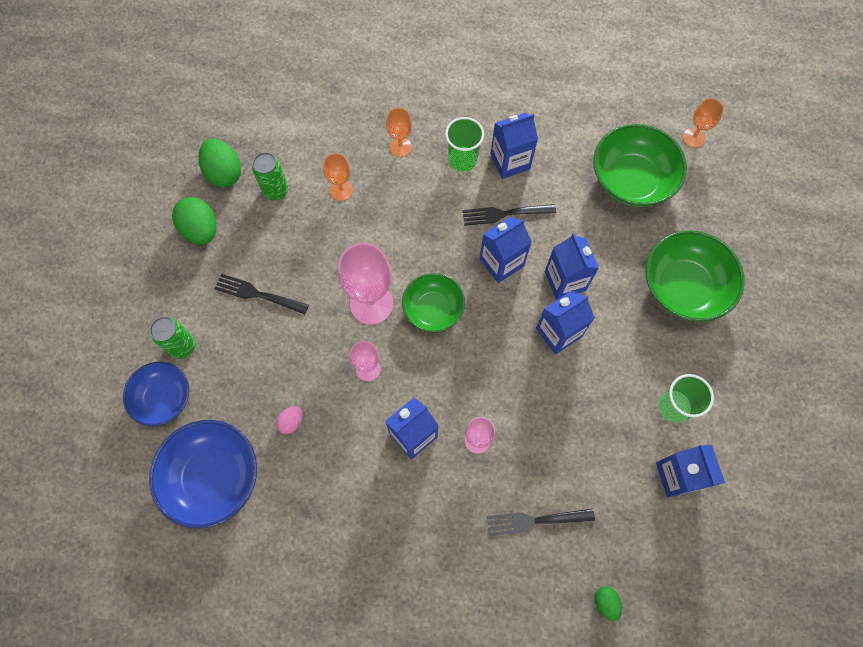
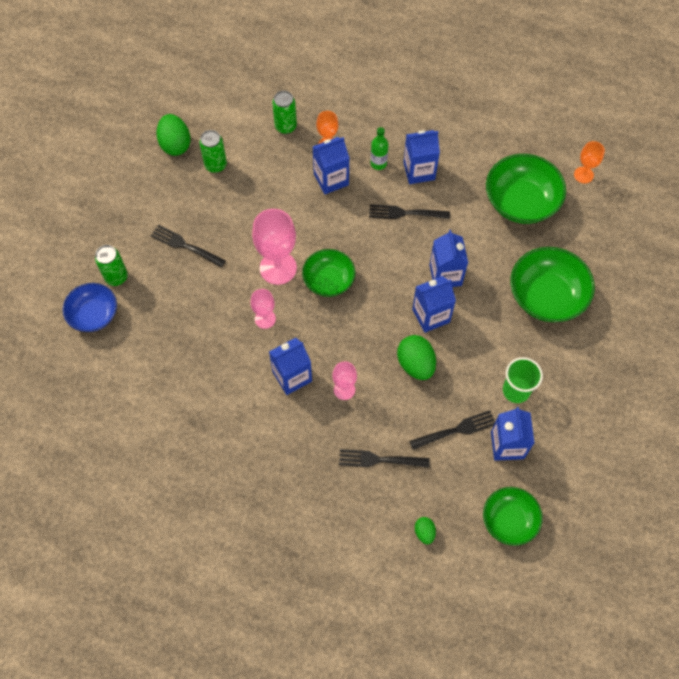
camera: 10 degrees right, 5 degrees down
blue bowl [149,420,257,529] -> none
green egg [172,197,217,245] -> green egg moved to [397,335,436,380]
pink egg [276,406,303,434] -> none
orange goblet [323,153,353,201] -> none
green cup [445,117,484,172] -> green bottle [370,127,389,170]
blue carton [480,217,532,283] -> blue carton moved to [313,137,349,194]
none -> green can [272,91,297,134]
none -> black fork [410,410,495,450]
none -> green bowl [483,487,543,546]

